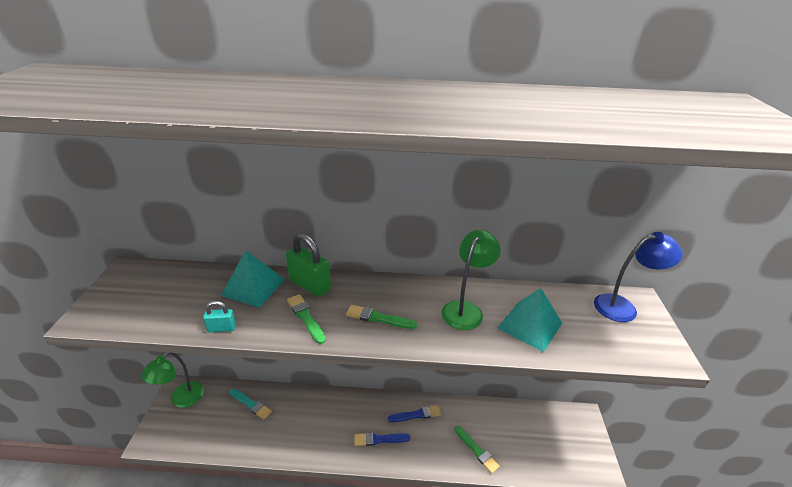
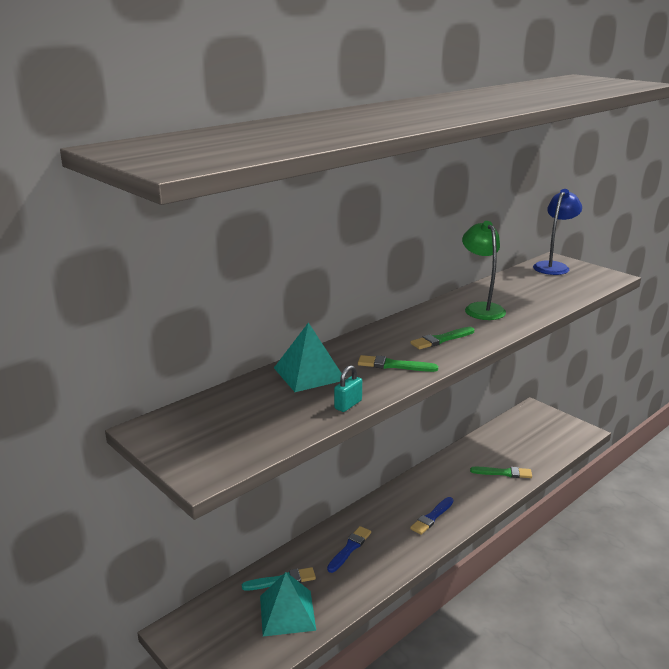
camera: 45 degrees left, 10 degrees down
green lamp [141,352,204,408] -> none
green padlock [286,233,331,297] -> none
blue brush [388,405,441,422] -> blue brush moved to [327,526,371,573]
turquoise pyramid [498,288,562,352] -> turquoise pyramid moved to [260,572,316,636]

